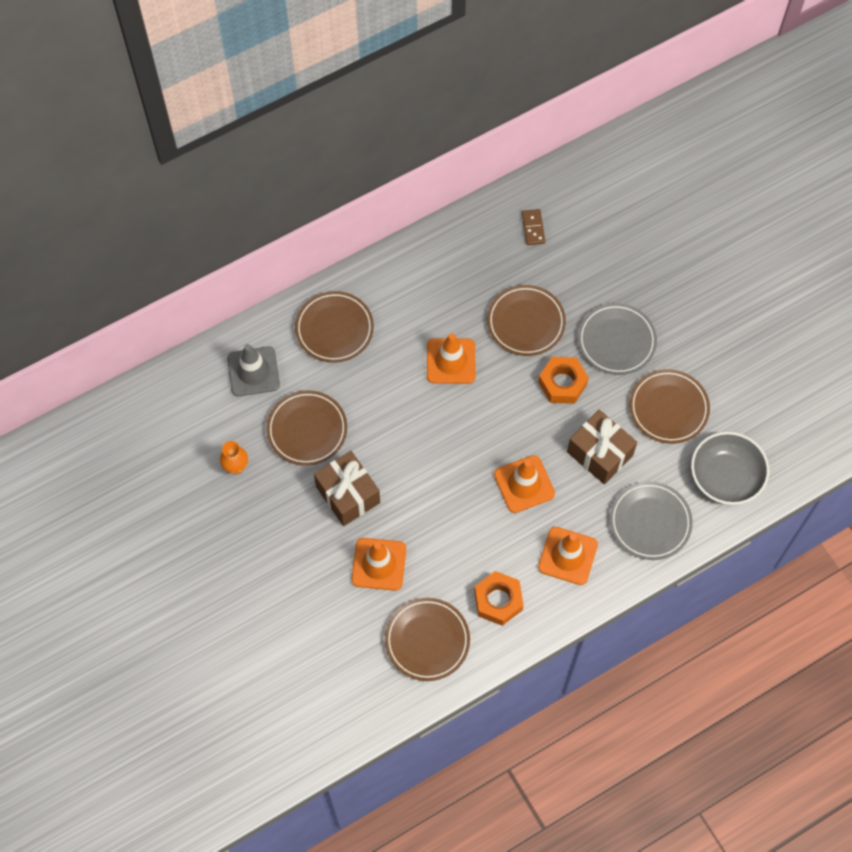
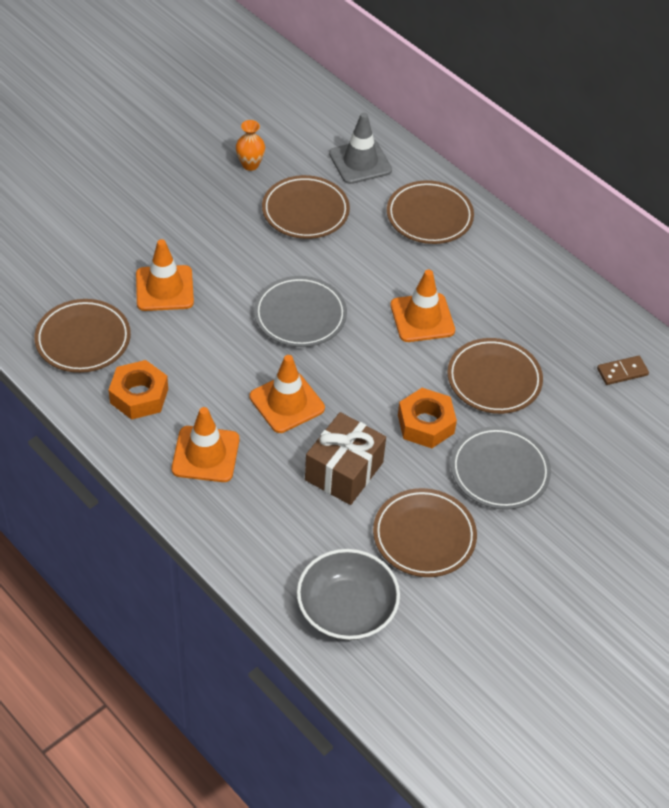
camera: 75 degrees right, 15 degrees down
brown gift [314,451,380,526] -> none
grey plate [610,481,693,560] -> grey plate moved to [254,276,347,347]

